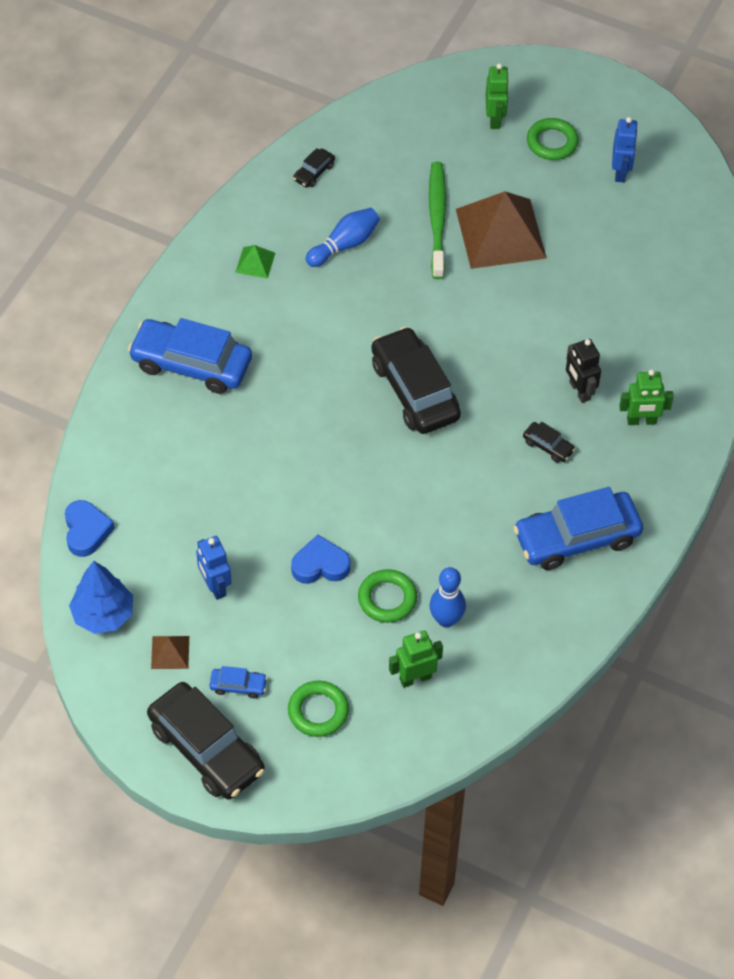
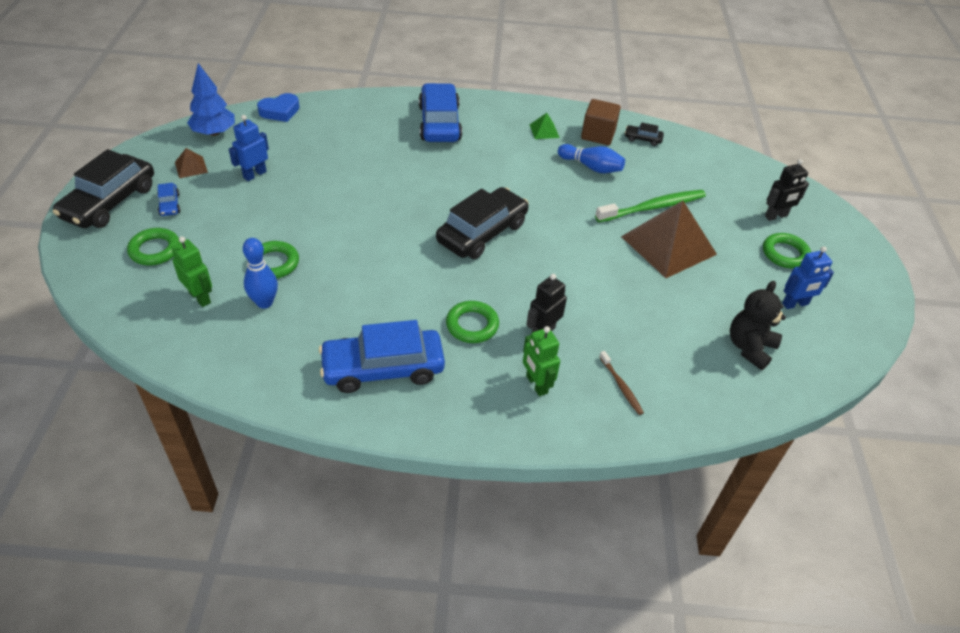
camera: 65 degrees right, 10 degrees down
blue heart [291,535,350,584] -> none
green robot [486,63,509,129] -> black robot [765,159,809,221]
blue car [513,487,643,570] -> blue car turned 60 degrees counterclockwise [319,320,445,393]
black car [523,422,575,463] -> green ring [446,301,499,343]
none -> brown cube [581,99,621,145]
none -> brown toothbrush [599,351,644,415]
none -> black teddy bear [730,281,786,370]

